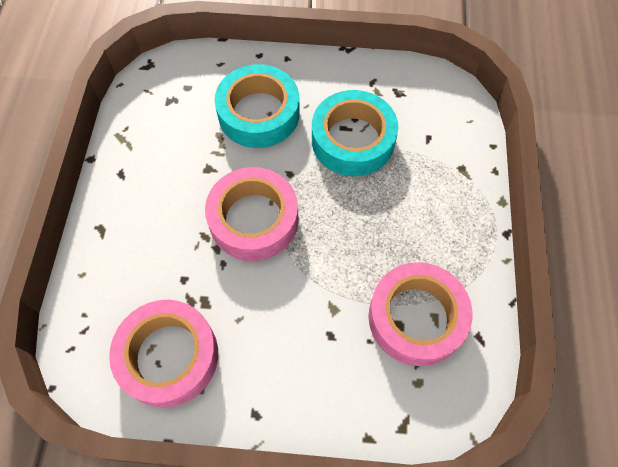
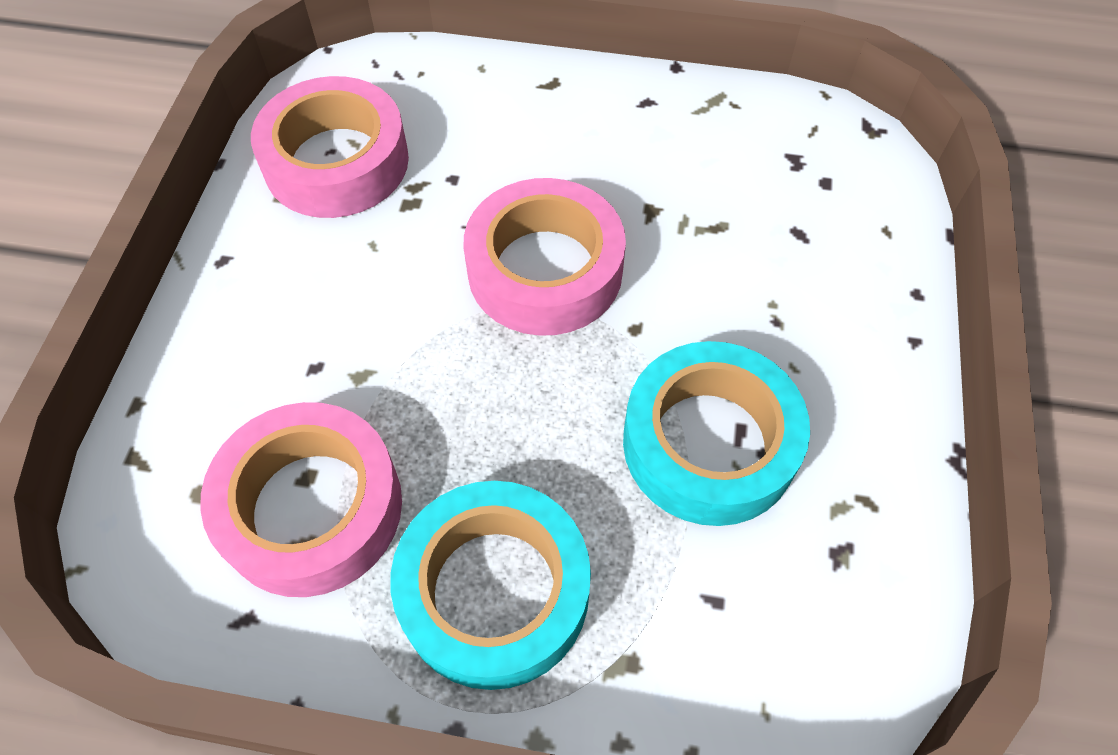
camera: 95 degrees right, 5 degrees down
turquoise tape [215,64,300,148] -> turquoise tape moved to [390,481,591,690]

